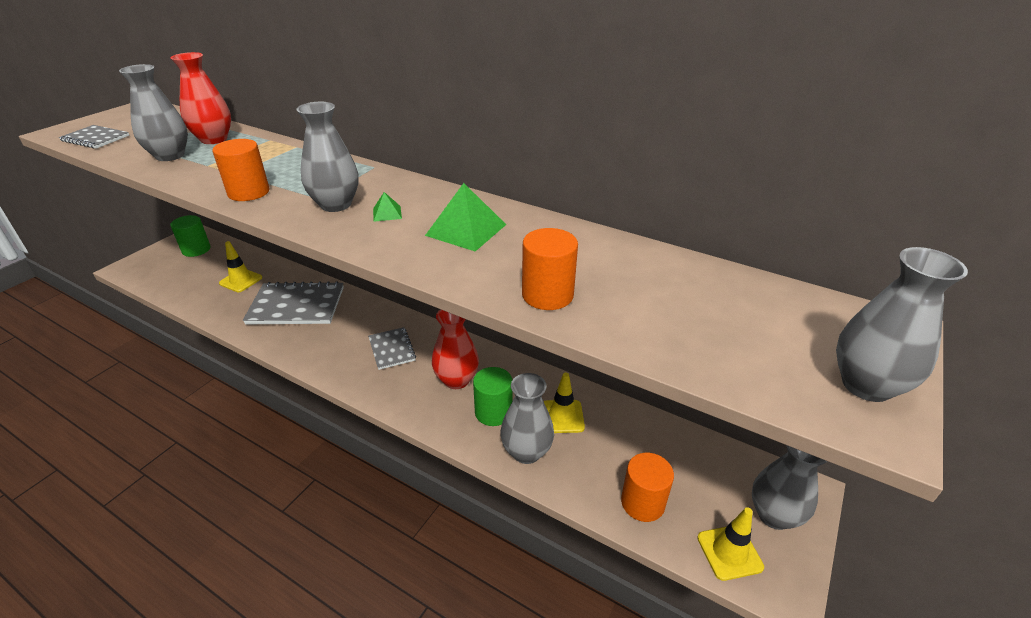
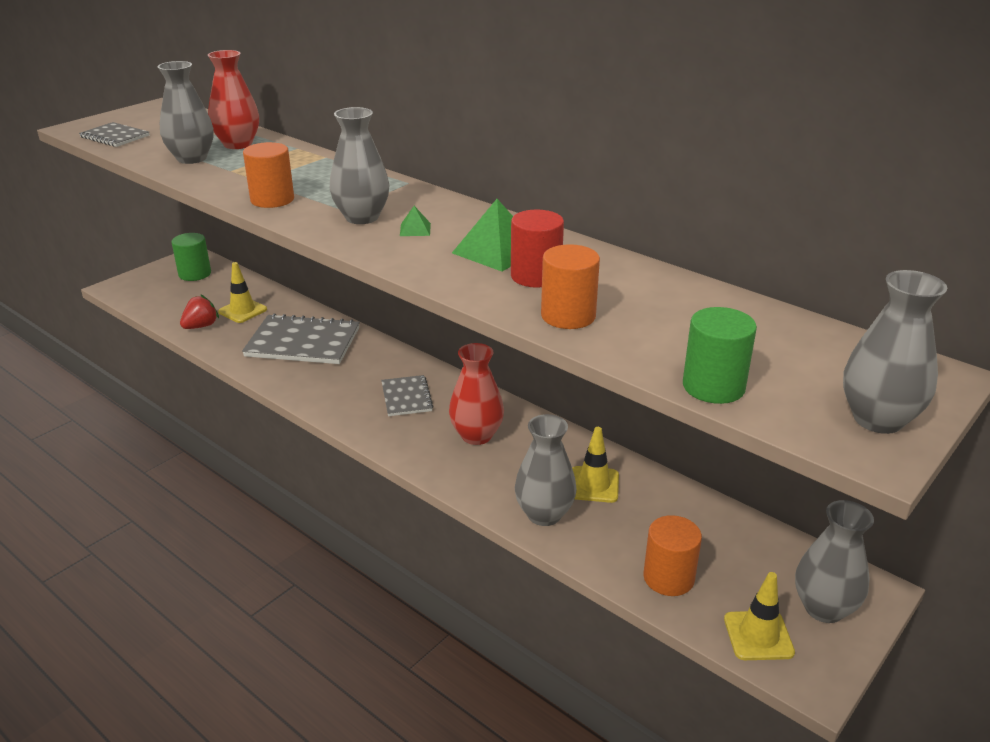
camera: 10 degrees right, 5 degrees down
green cylinder [473,367,512,426] -> green cylinder moved to [683,307,757,404]
none -> red strawberry [180,294,219,329]
none -> red cylinder [511,209,564,288]

